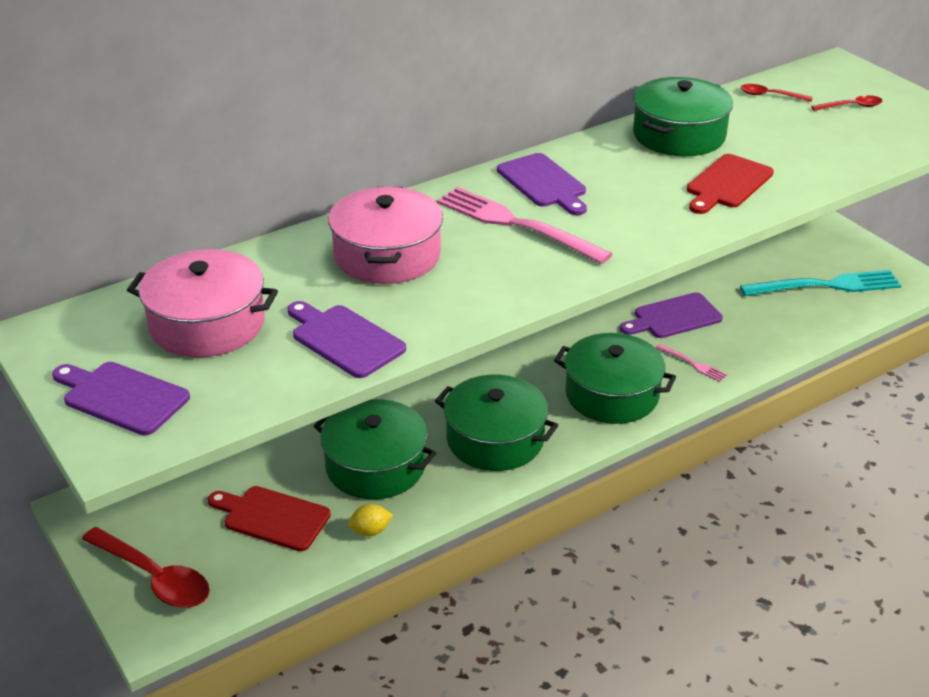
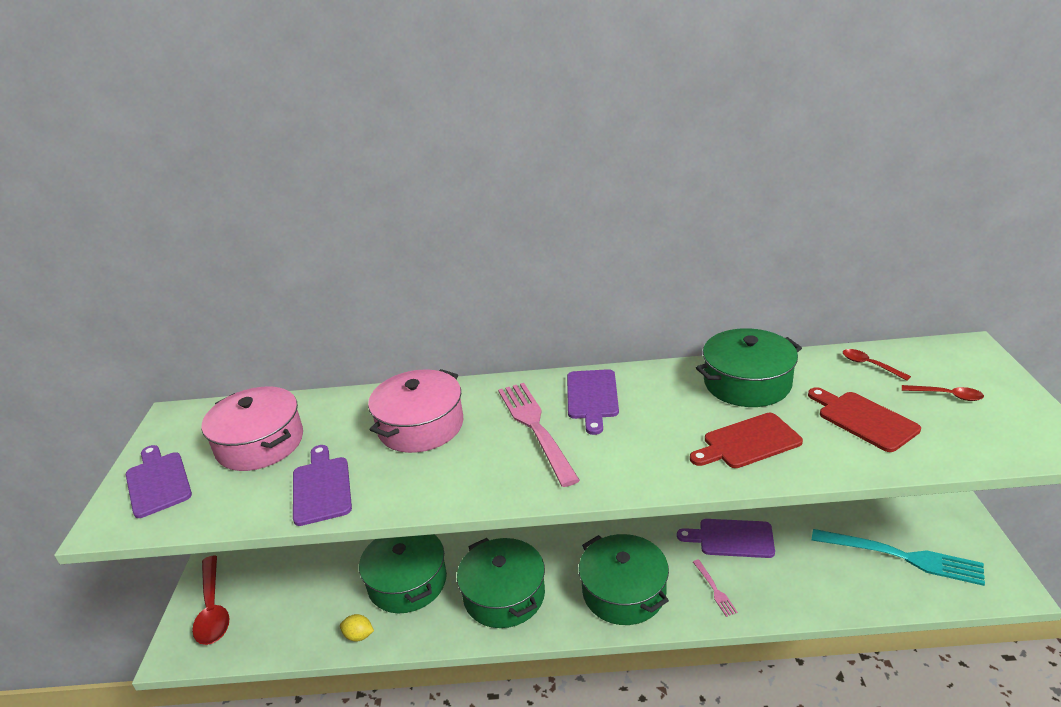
camera: 35 degrees right, 5 degrees down
red cutting board [208,486,331,551] -> red cutting board moved to [808,387,921,452]

